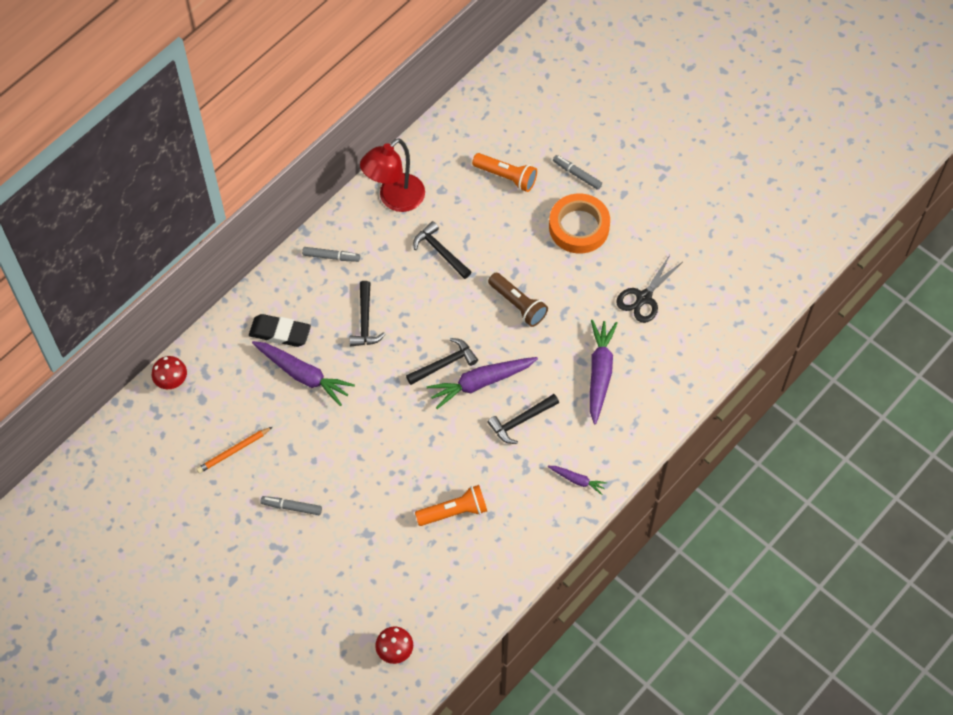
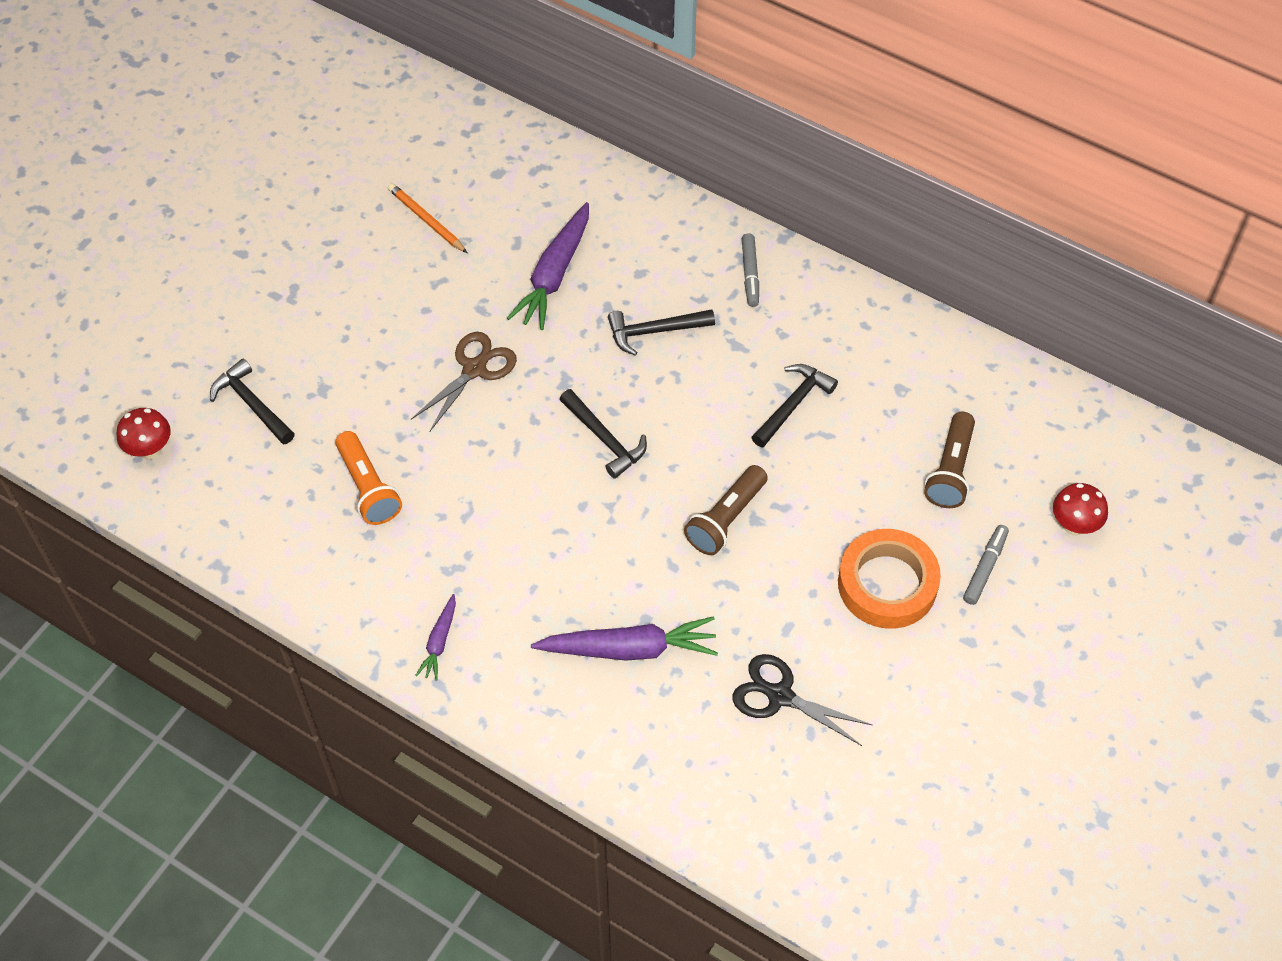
camera: 80 degrees right, 5 degrees down
red mushroom [152,356,187,389] -> red mushroom moved to [1053,483,1108,535]
black eraser [249,314,311,347] -> none
grey marker [260,496,322,515] -> none
red lamp [360,138,425,212] -> none
purple carrot [427,357,538,409] -> none
orange flashlight [472,153,537,192] -> brown flashlight [924,412,975,508]
black hammer [487,394,559,444] -> black hammer moved to [210,359,295,444]
none -> brown scissors [411,332,517,432]

